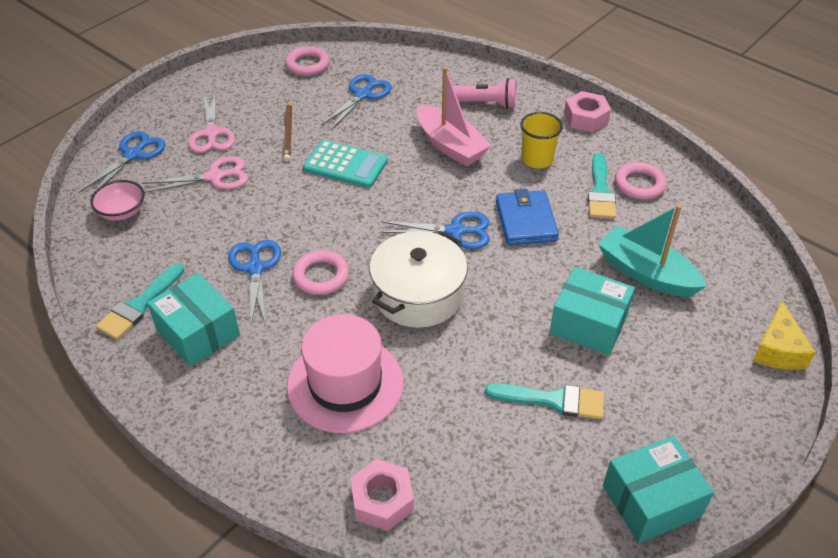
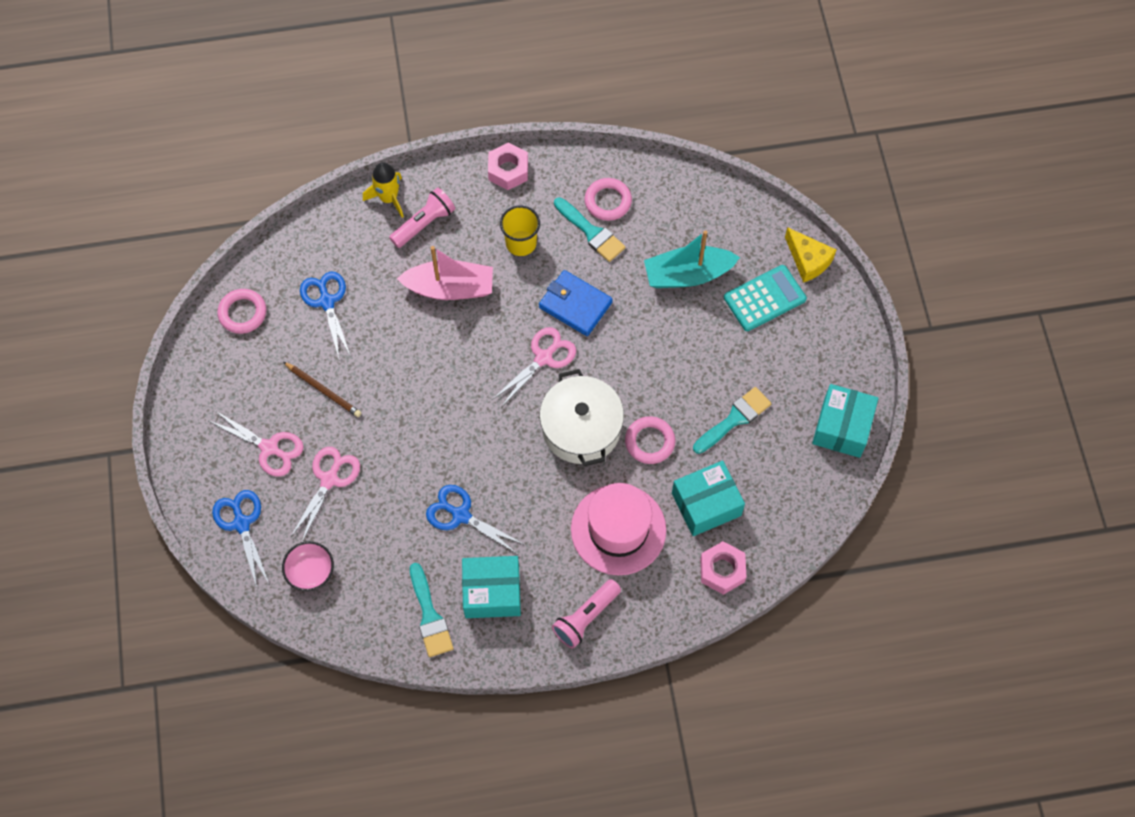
camera: 50 degrees left, 20 degrees up
pink ring [292,250,349,295] -> pink ring moved to [625,416,676,464]
turquoise calculator [303,140,388,188] -> turquoise calculator moved to [724,265,807,331]
blue scissors [381,212,490,249] -> pink scissors [492,327,576,408]
turquoise box [550,267,635,355] -> turquoise box moved to [672,460,745,536]
none -> yellow rocket [363,162,404,218]
none -> pink flashlight [552,579,621,649]

